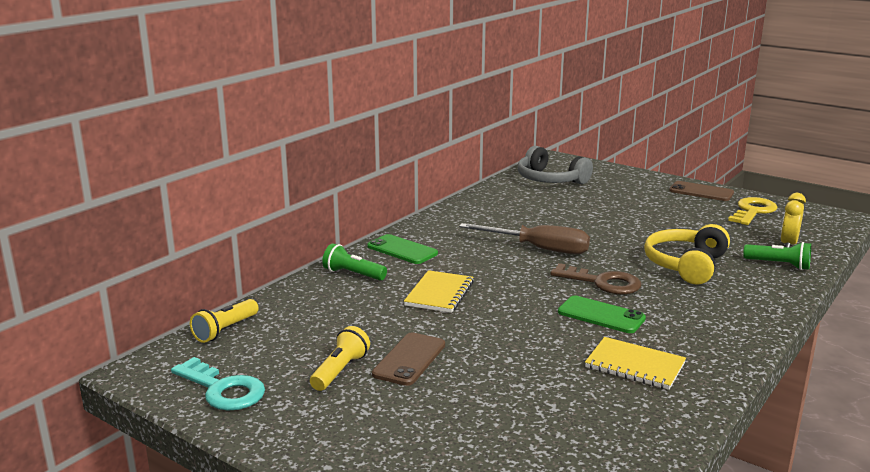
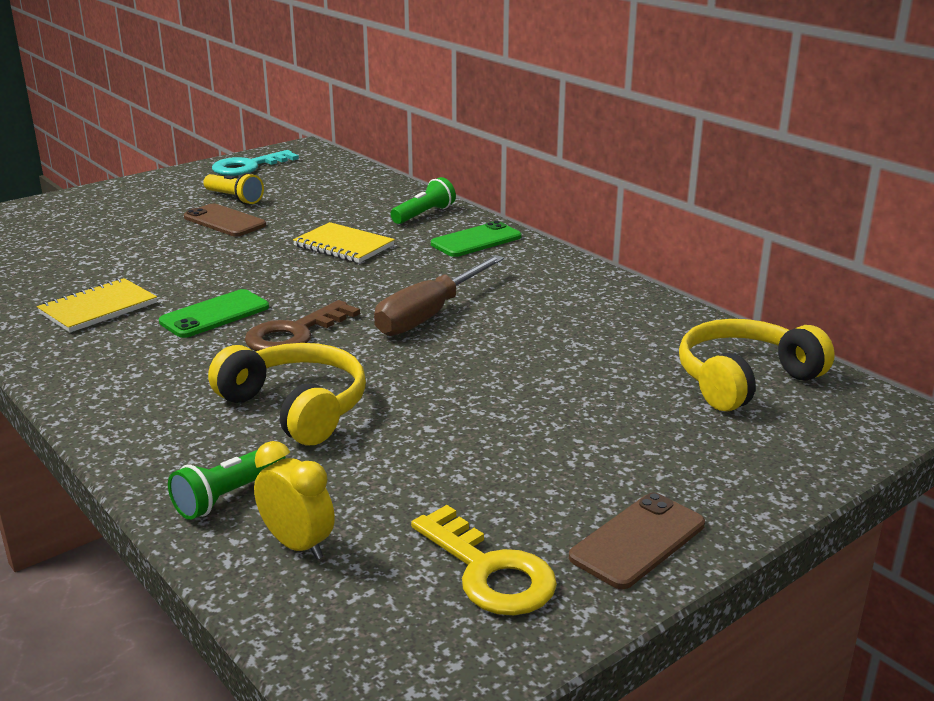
camera: 105 degrees right, 5 degrees up
yellow flashlight [190,299,259,343] -> none
grey headphones [518,146,593,184] -> yellow headphones [679,319,835,411]

